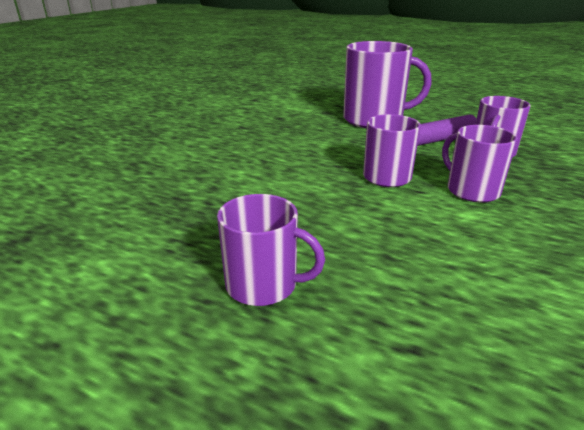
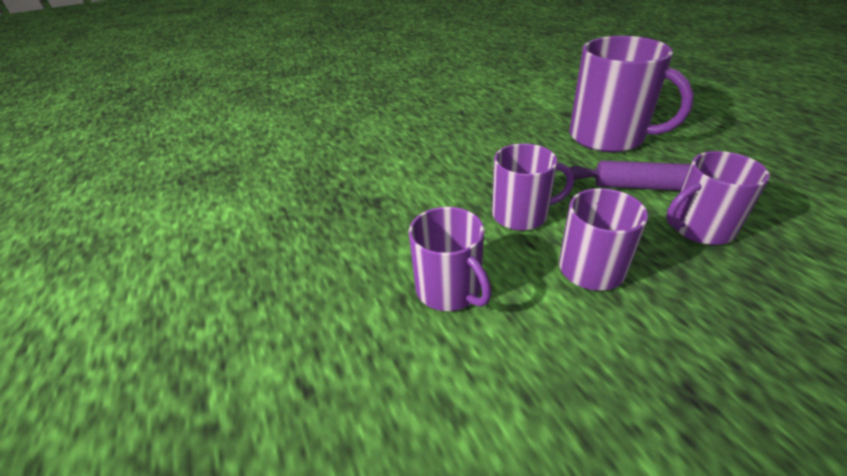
camera: 40 degrees right, 10 degrees up
purple mug [217,194,325,306] -> purple mug moved to [409,207,492,311]

